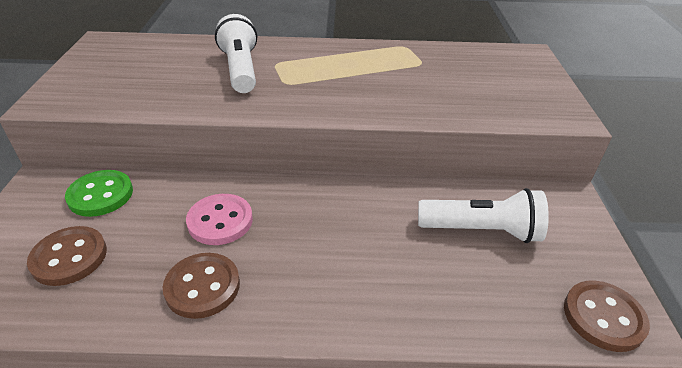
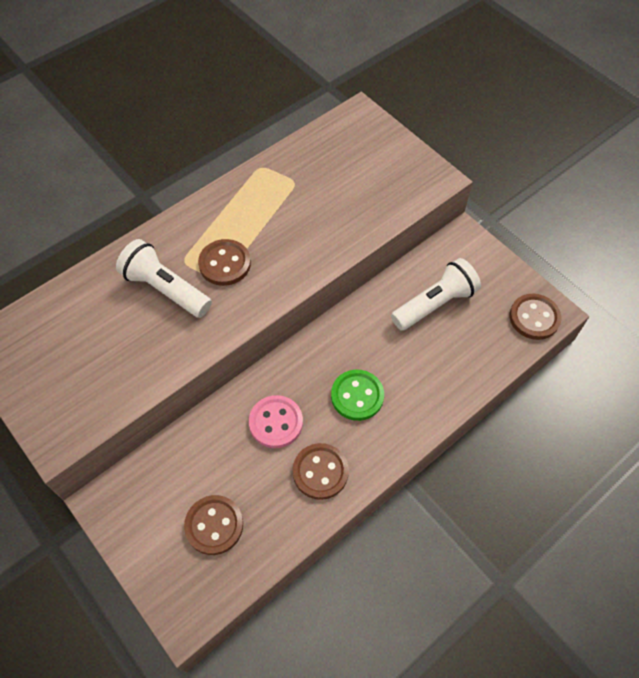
camera: 40 degrees left, 20 degrees up
green button [65,170,133,217] -> green button moved to [331,370,384,421]
none -> brown button [198,239,251,286]

